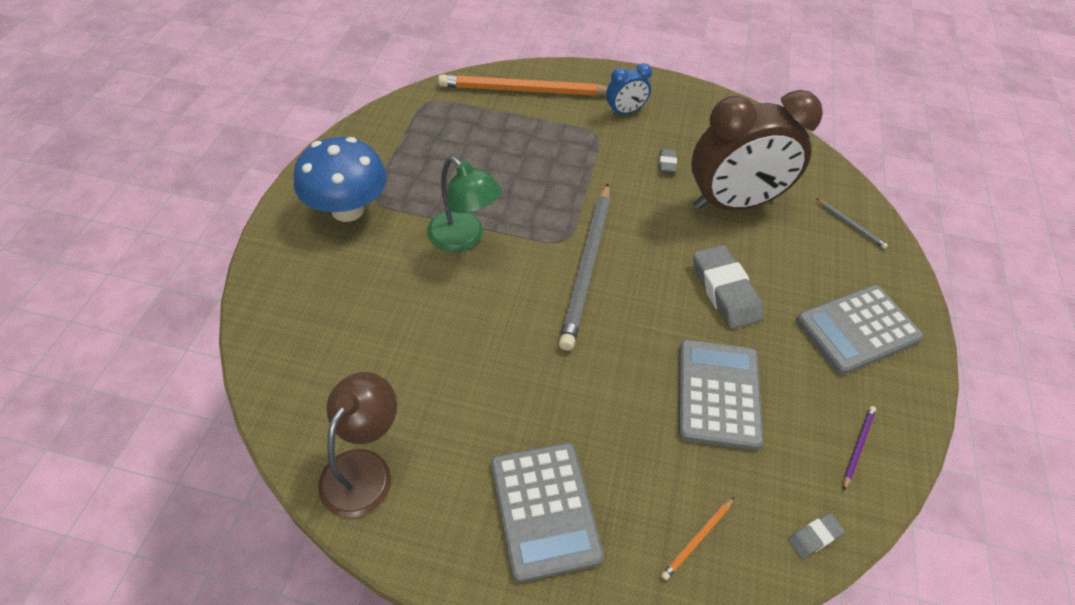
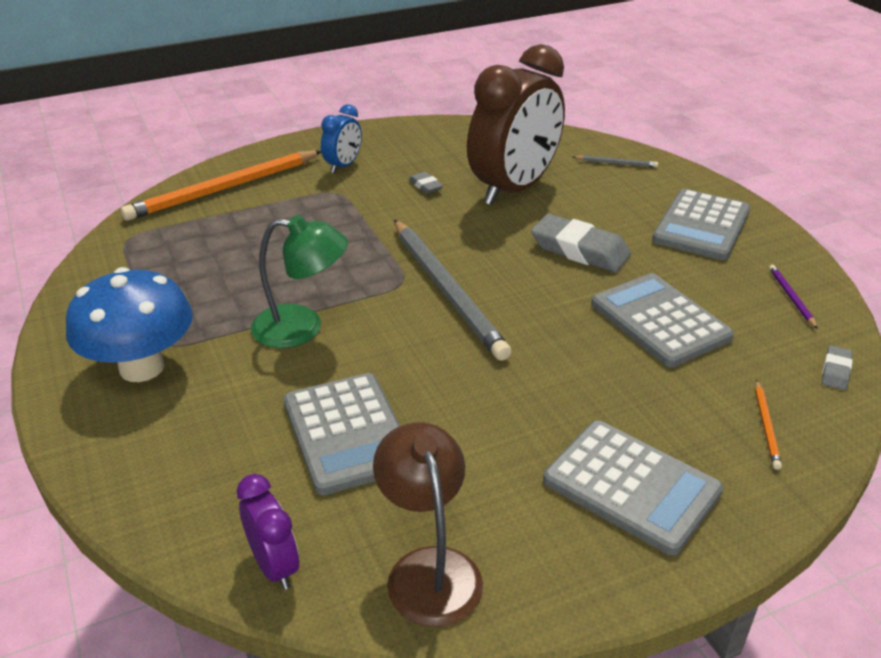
camera: 35 degrees left, 15 degrees down
none -> purple clock [237,474,299,590]
none -> grey calculator [284,373,400,495]

